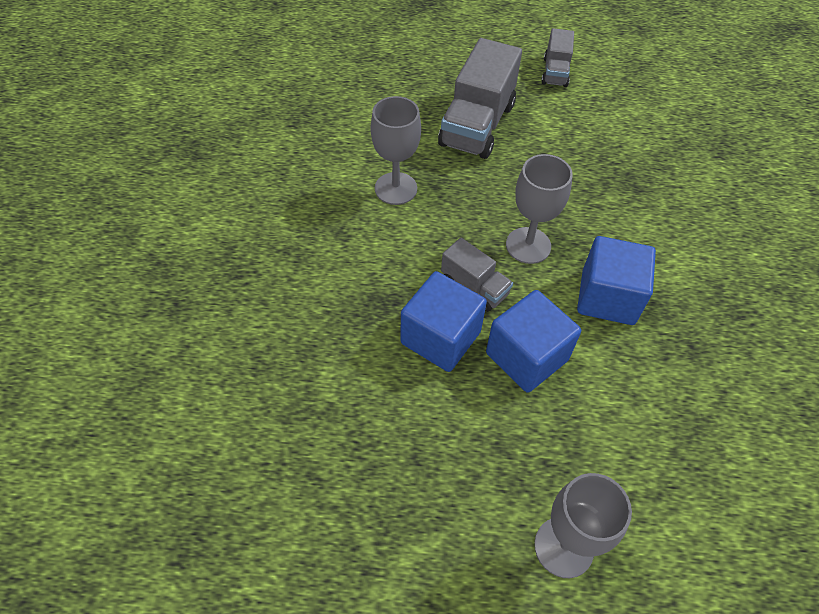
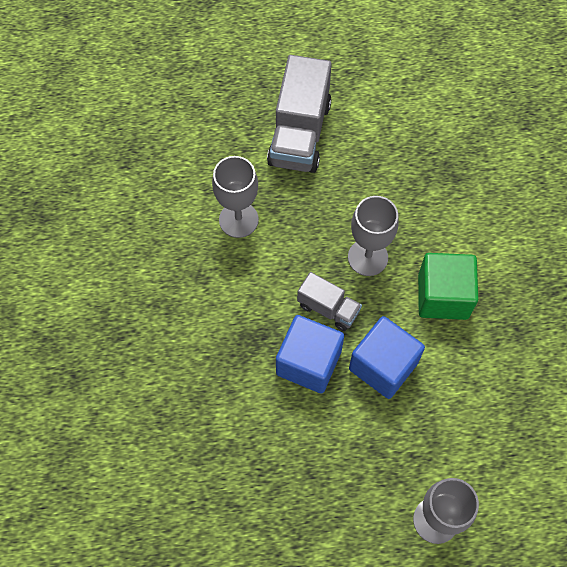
camera: 10 degrees left, 10 degrees up
grey truck [541,28,574,87] -> none
blue cube [577,236,656,325] -> green cube [418,253,478,320]

